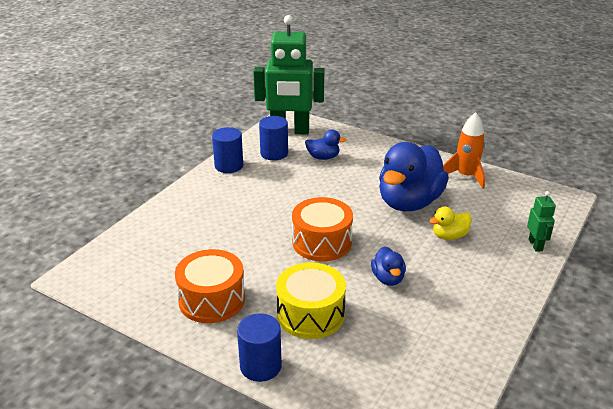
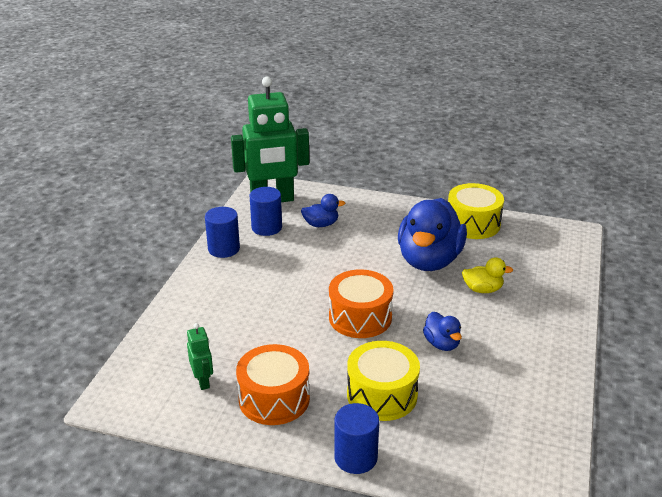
camera: 15 degrees left, 0 degrees up
yellow duck [429,207,472,240] -> yellow duck turned 135 degrees counterclockwise [462,257,513,293]
orange rocket [443,112,485,189] -> yellow drum [448,183,504,239]
green robot [527,191,556,252] -> green robot moved to [187,323,213,390]

